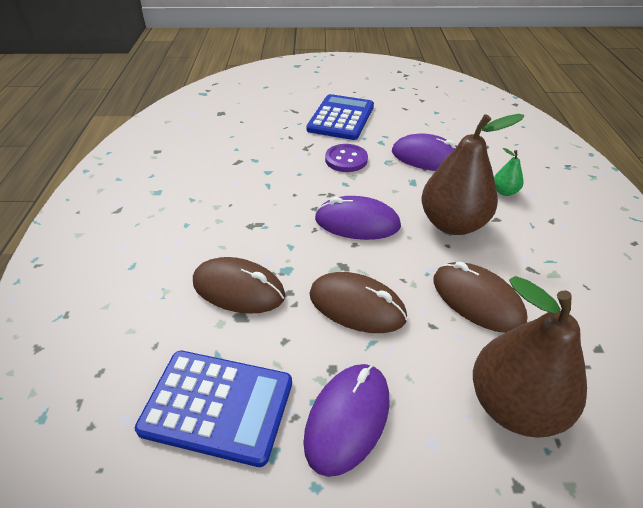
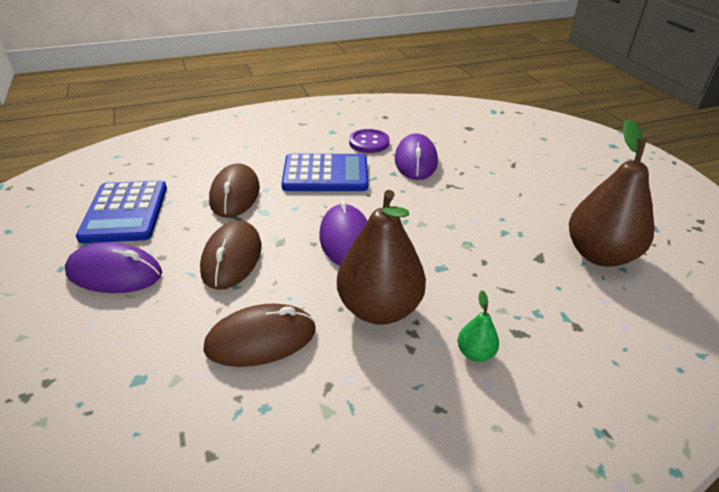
camera: 70 degrees right, 5 degrees down
blue calculator [306,94,374,140] -> blue calculator moved to [281,154,368,191]
purple button [325,144,368,172] -> purple button moved to [349,129,390,153]
purple mouse [392,134,457,171] -> purple mouse moved to [395,133,438,180]
brown mouse [433,261,527,333] -> brown mouse turned 45 degrees clockwise [203,304,316,367]
brown pear [473,276,587,438] -> brown pear moved to [569,119,654,267]

